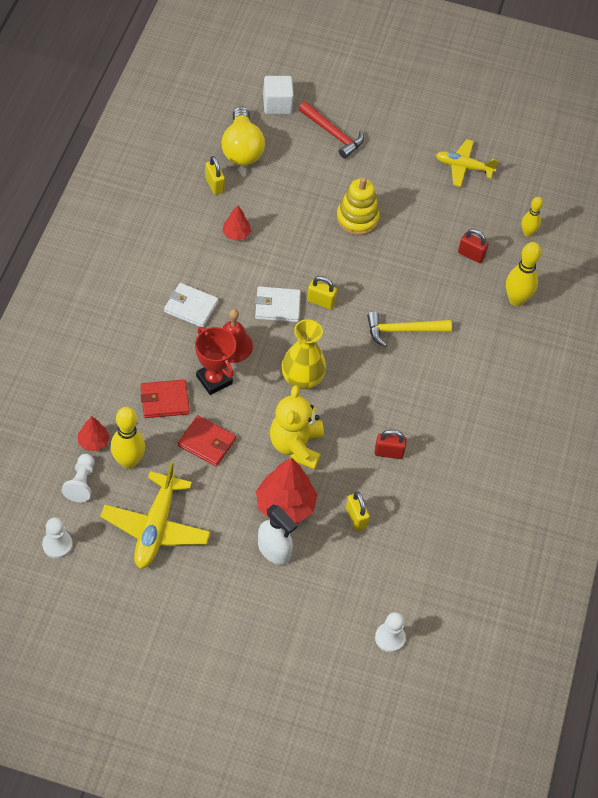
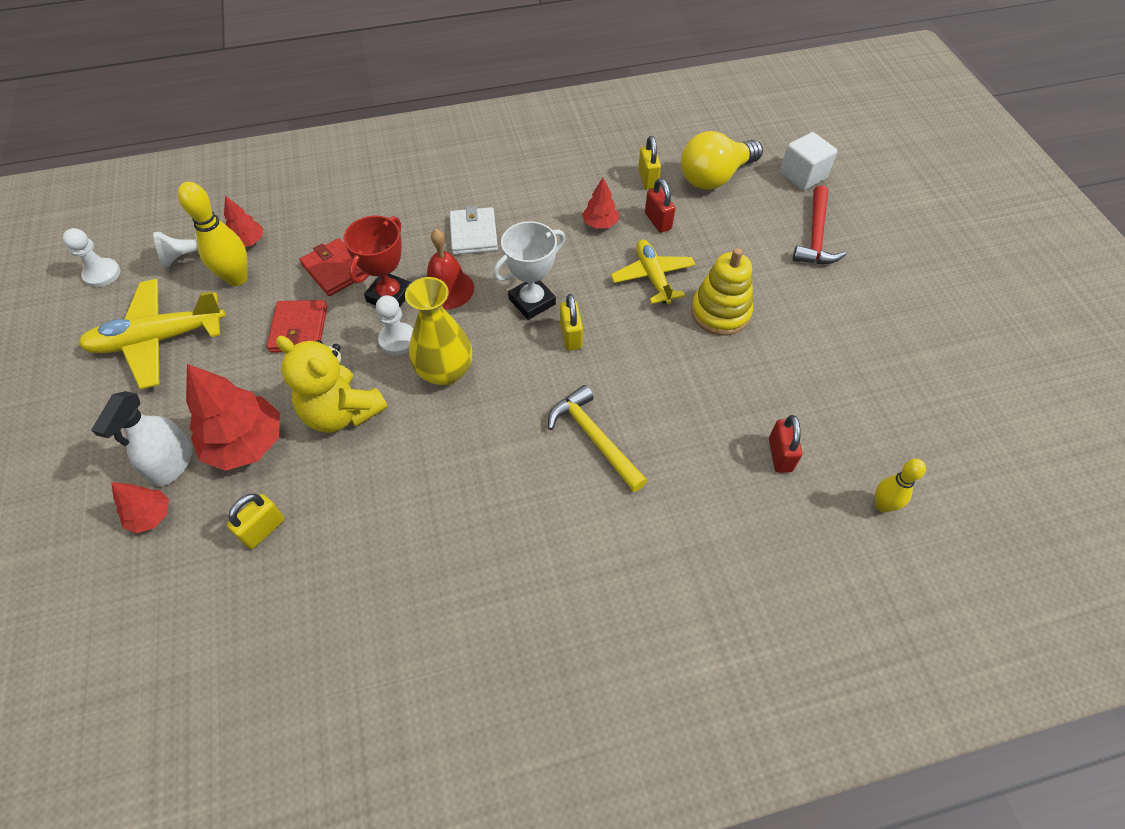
camera: 65 degrees right, 0 degrees up
yellow padlock [205,156,225,195] -> yellow padlock turned 45 degrees counterclockwise [638,136,661,189]
white wallet [255,286,301,322] -> white trophy [493,221,565,320]
yellow teddy bear [270,385,324,470] -> yellow teddy bear turned 120 degrees counterclockwise [276,336,388,433]
red padlock [374,430,407,459] -> red padlock moved to [645,178,676,233]
white pawn [375,612,406,653] -> white pawn moved to [376,295,413,355]
yellow plane [436,139,499,187] -> yellow plane moved to [611,240,696,304]
yellow bowling pin [506,242,541,306] -> none
none -> red tree [111,482,169,533]

